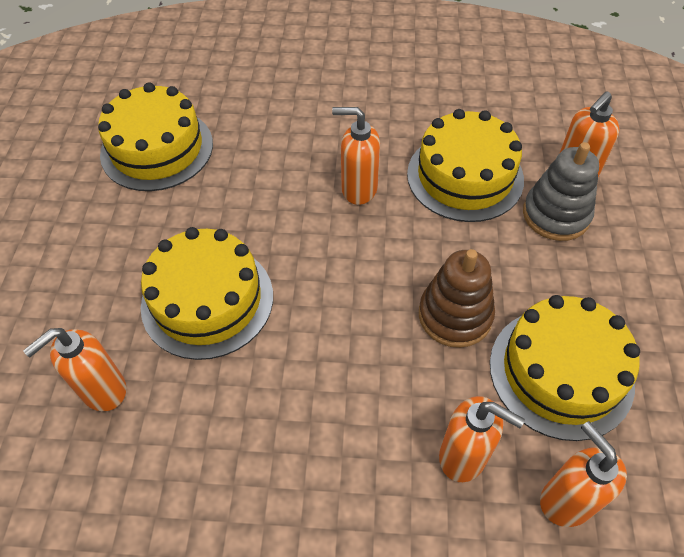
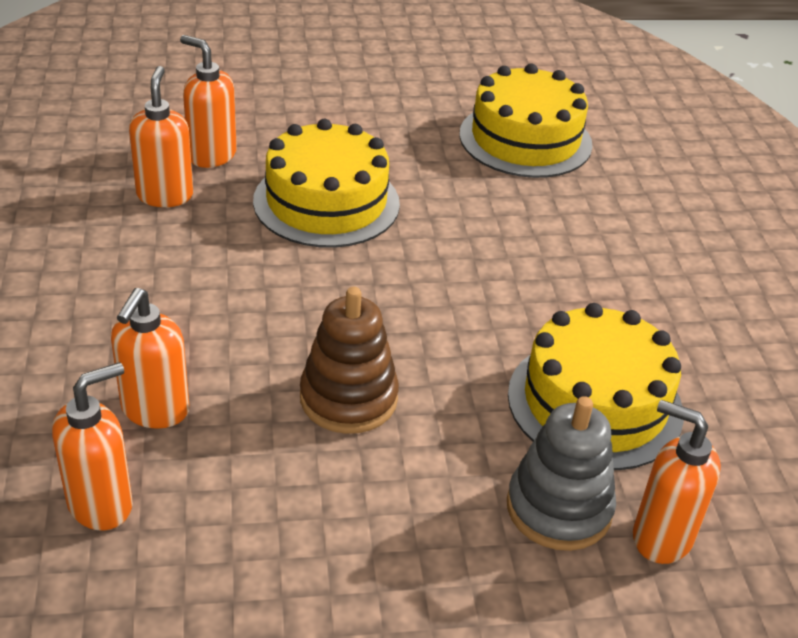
camera: 75 degrees right, 15 degrees down
orange soap dispenser [332,107,380,205] -> orange soap dispenser moved to [129,66,193,207]
yellow cake [490,295,640,441] -> none

